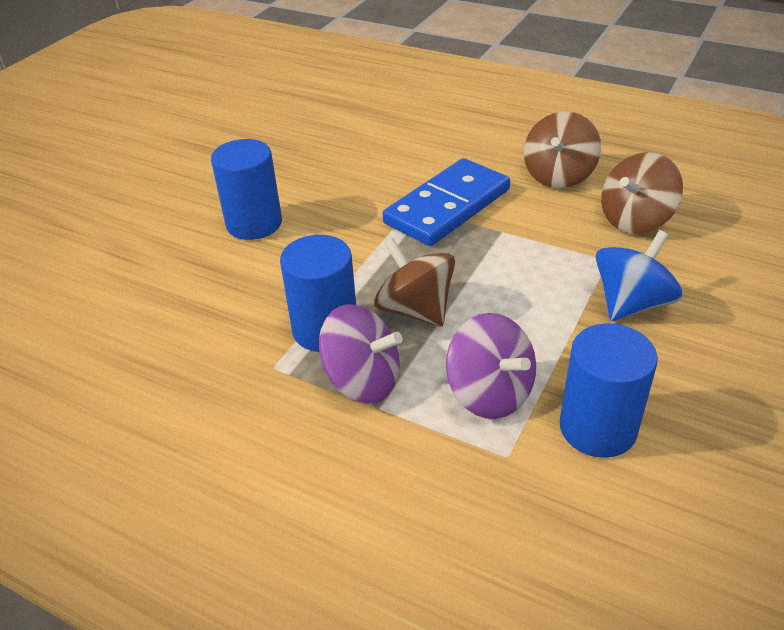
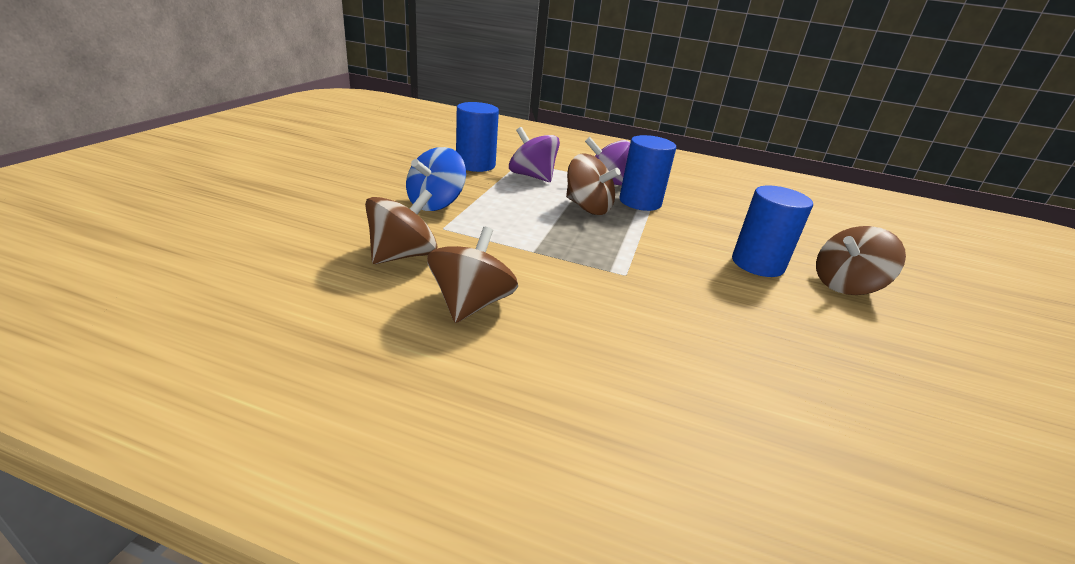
camera: 165 degrees right, 10 degrees down
blue domino [383,158,510,246] -> none
none -> brown spinning top [816,226,906,295]

